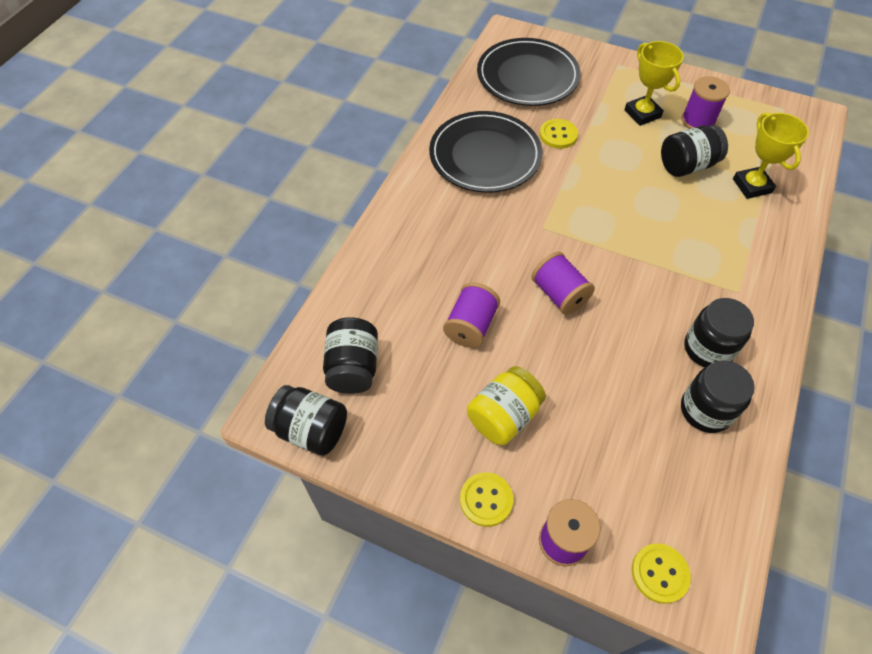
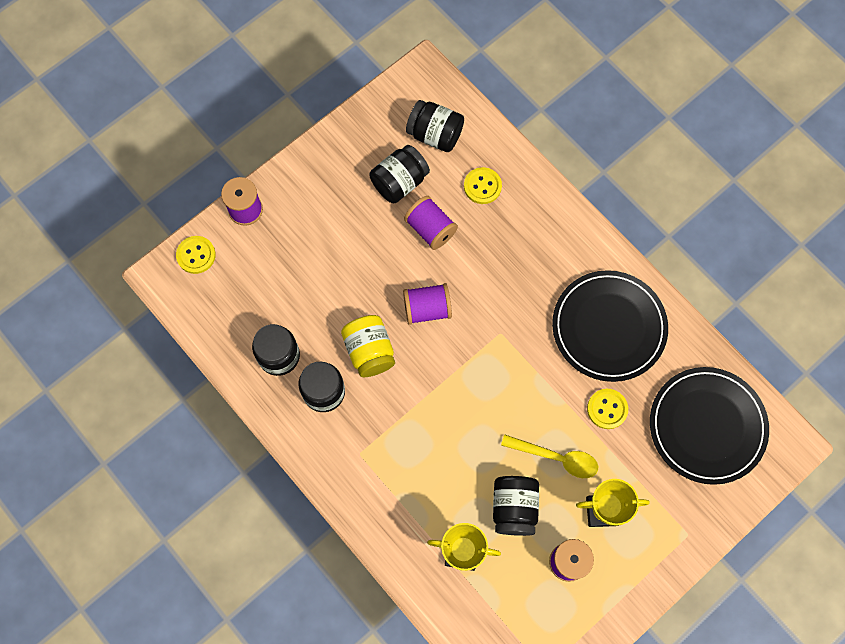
camera: 115 degrees right, 15 degrees up
black jar [265,385,347,456] -> black jar moved to [369,145,430,203]
yellow button [460,472,514,527] -> yellow button moved to [464,167,502,204]
yellow jar [467,366,546,445] -> yellow jar moved to [341,315,395,377]
none -> yellow spoon [501,434,598,478]

